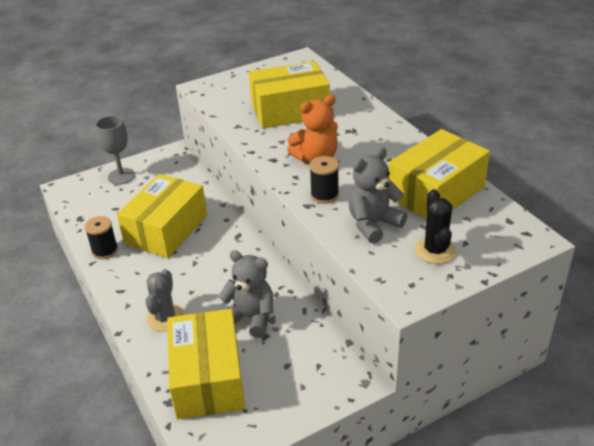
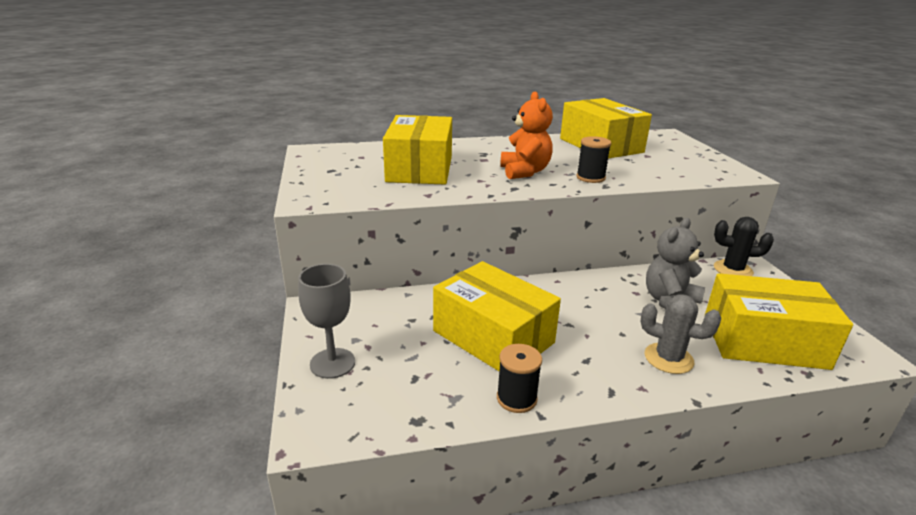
camera: 75 degrees left, 10 degrees down
grey teddy bear [348,147,407,244] -> none
black cactus [415,189,456,264] -> black cactus moved to [714,217,774,276]

